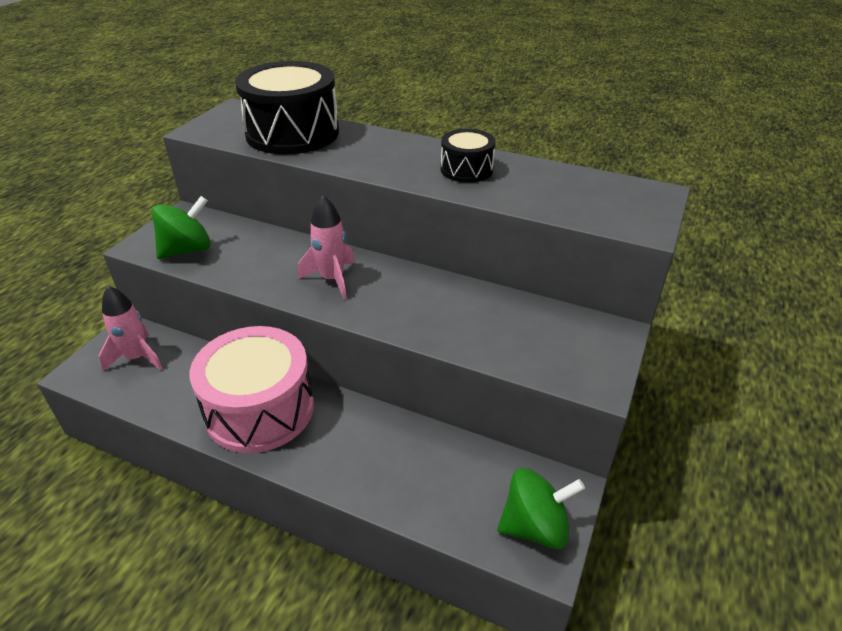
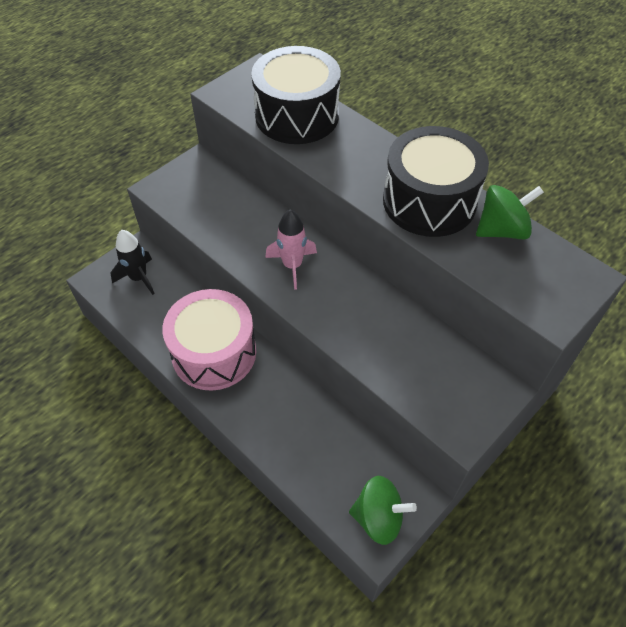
camera: 20 degrees right, 15 degrees up
pink rocket [99,286,163,371] -> black rocket [111,230,155,295]
green spinning top [151,196,211,259] -> green spinning top moved to [476,185,544,240]
black drum [441,129,496,183] -> black drum [383,126,489,237], size x1.94

